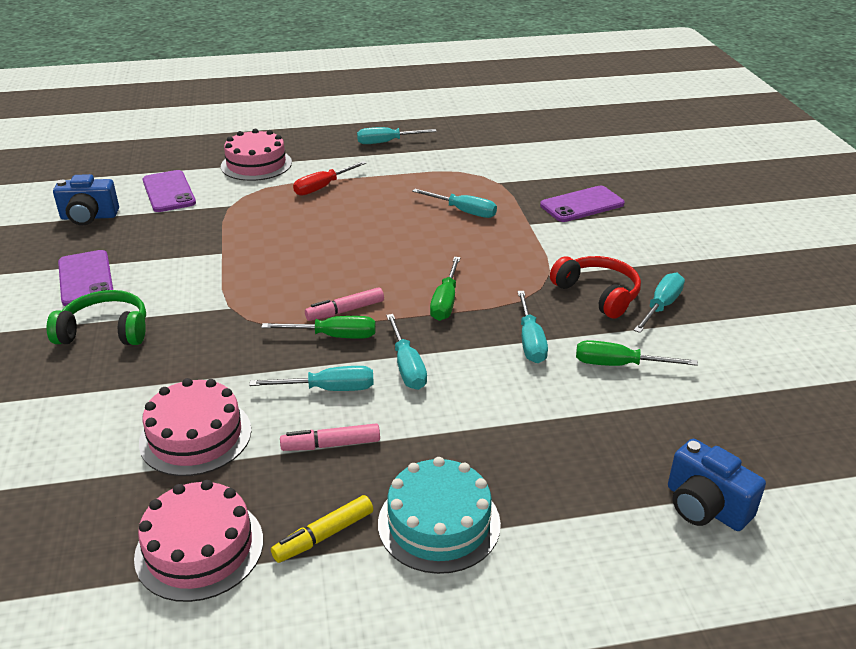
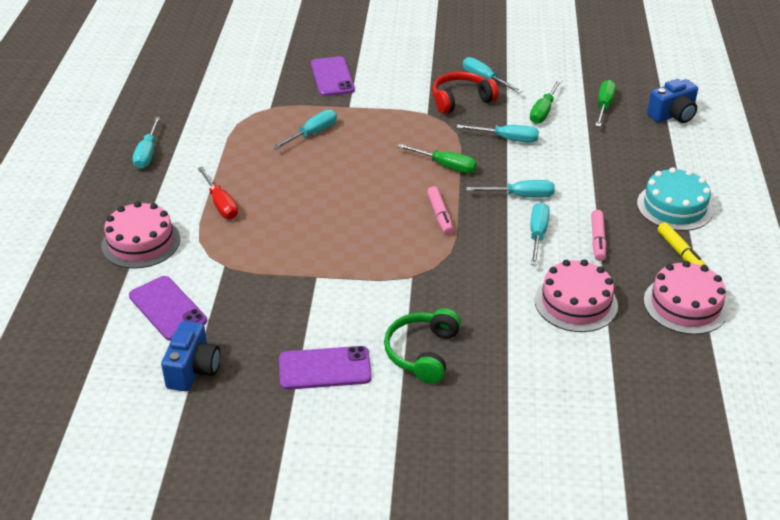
camera: 75 degrees left, 5 degrees up
purple phone [142,170,196,212] -> purple phone turned 60 degrees clockwise [129,276,207,341]
green screwdriver [261,316,376,339] -> green screwdriver moved to [595,80,616,127]

